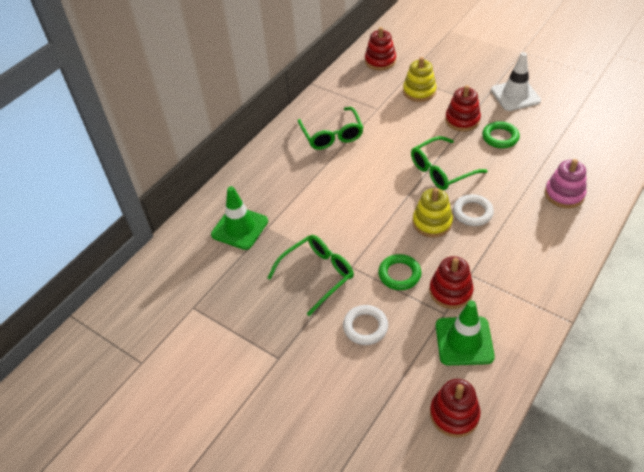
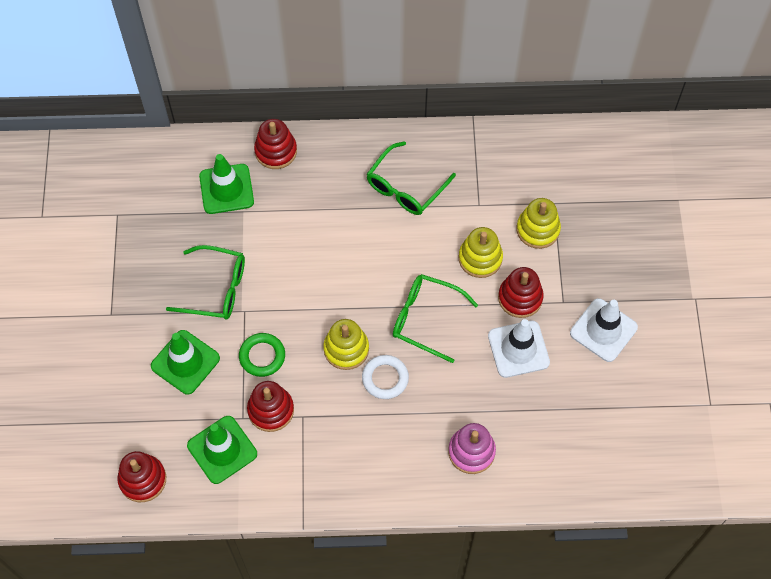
camera: 50 degrees right, 15 degrees up
white ring [343,305,388,345] -> green traffic cone [151,330,220,395]
red stacking toy [365,27,396,70] -> red stacking toy moved to [254,119,297,169]
green ring [482,121,520,148] -> white traffic cone [488,319,550,378]
none -> yellow stacking toy [459,227,503,278]

